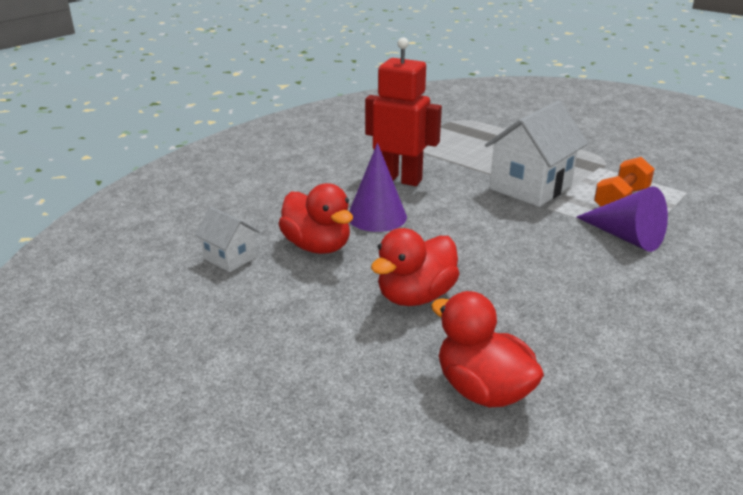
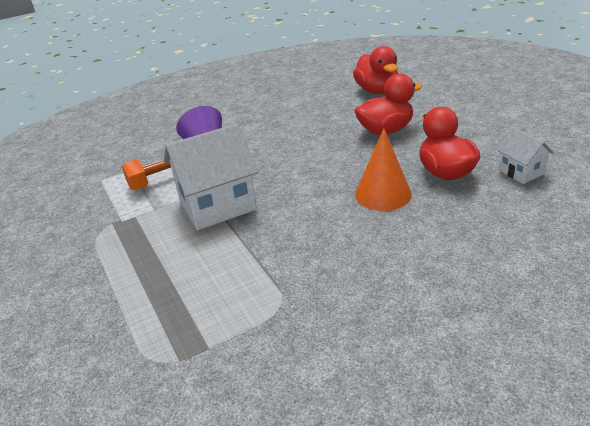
camera: 155 degrees left, 5 degrees up
purple cone [349,143,407,232] -> orange cone [355,128,412,211]
red robot [365,37,442,186] -> none

